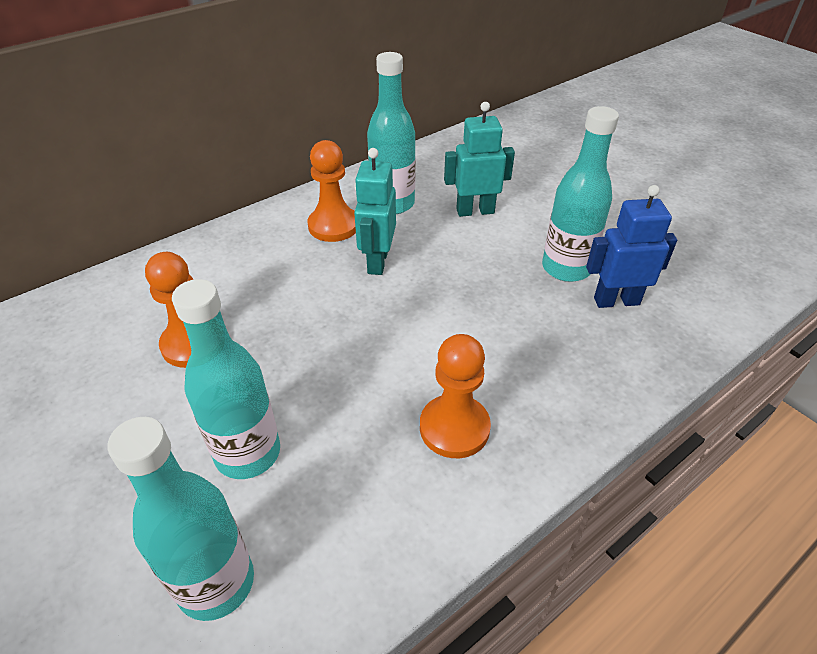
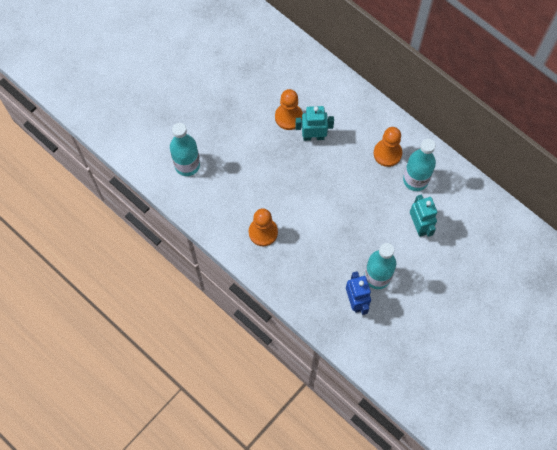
camera: 80 degrees right, 25 degrees up
turquoise bottle [172,279,280,479] -> none
turquoise robot [354,148,396,275] -> turquoise robot moved to [295,106,334,141]

